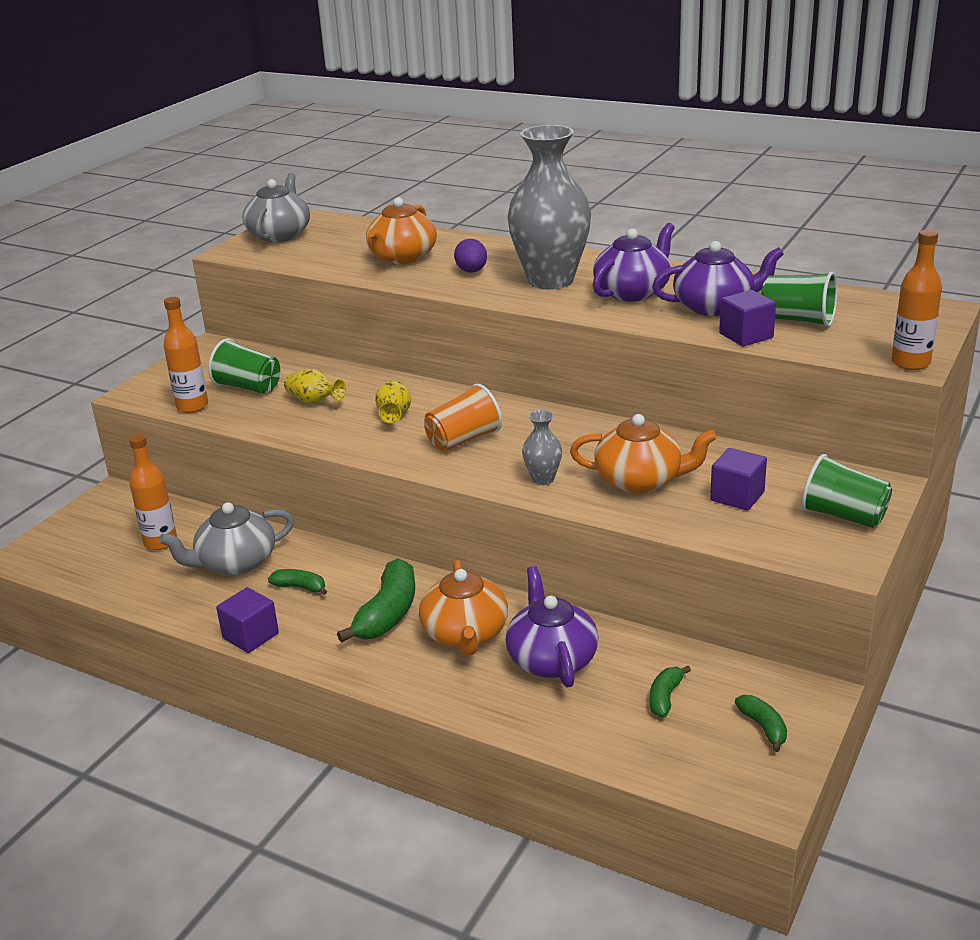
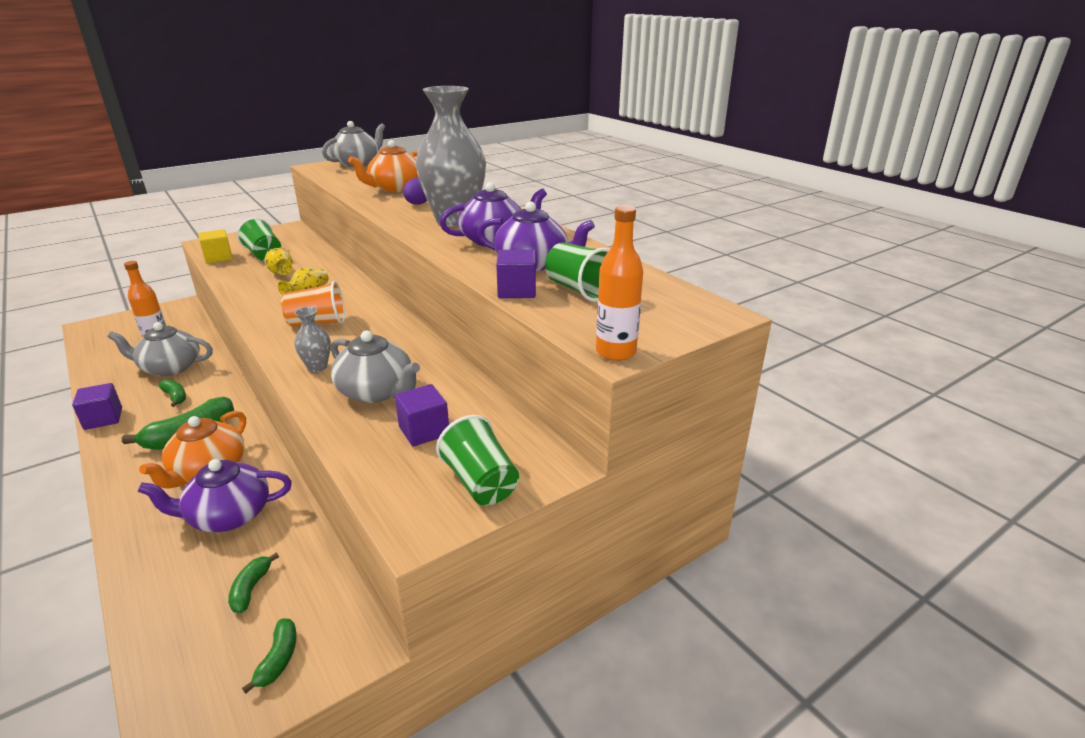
camera: 25 degrees right, 0 degrees up
orange bottle [164,297,208,413] -> yellow cube [198,229,233,264]
purple teapot [506,566,598,688] -> purple teapot turned 120 degrees counterclockwise [138,459,292,532]
orange teapot [570,414,717,493] -> grey teapot [331,331,420,403]
green banana [650,666,691,717] -> green banana turned 45 degrees counterclockwise [228,553,279,613]

